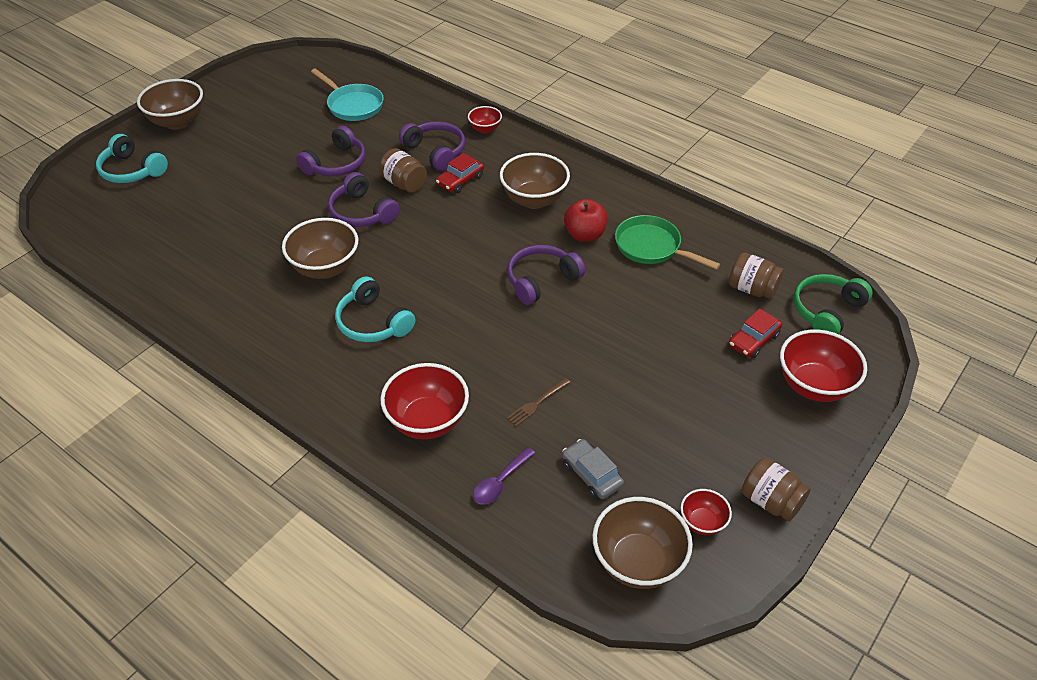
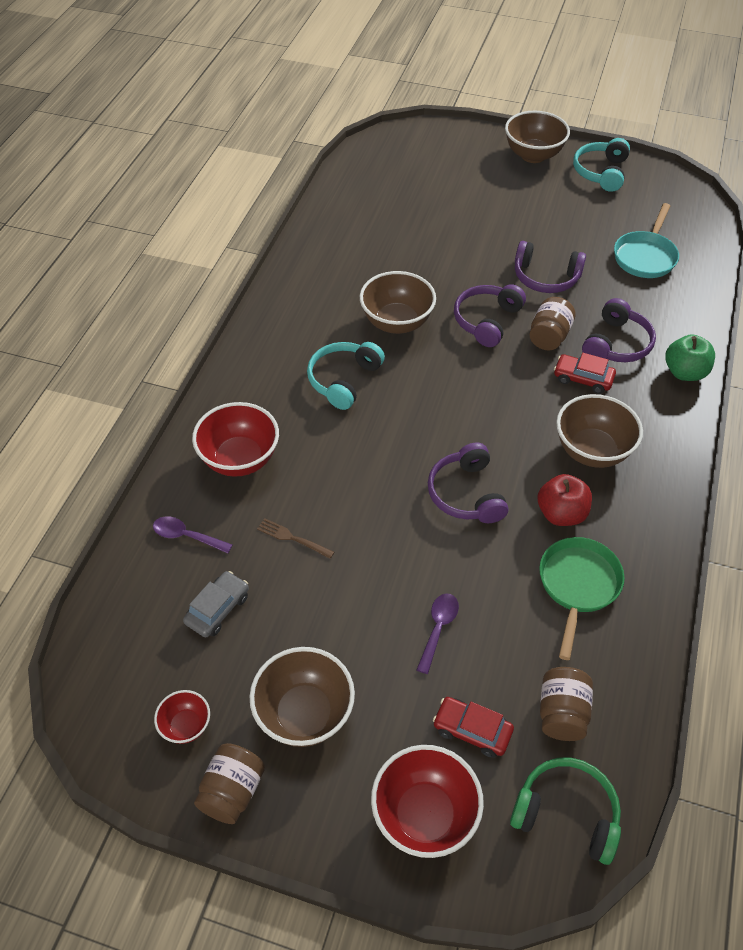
camera: 70 degrees right, 5 degrees up
turquoise headphones [96,134,168,183] -> turquoise headphones moved to [573,138,630,192]
red bowl [468,106,502,133] -> green apple [665,334,715,381]
purple headphones [507,245,585,305] -> purple headphones turned 135 degrees counterclockwise [428,442,508,523]
brown bowl [592,497,693,589] -> brown bowl moved to [249,647,355,747]
none -> purple spoon [417,593,459,674]

